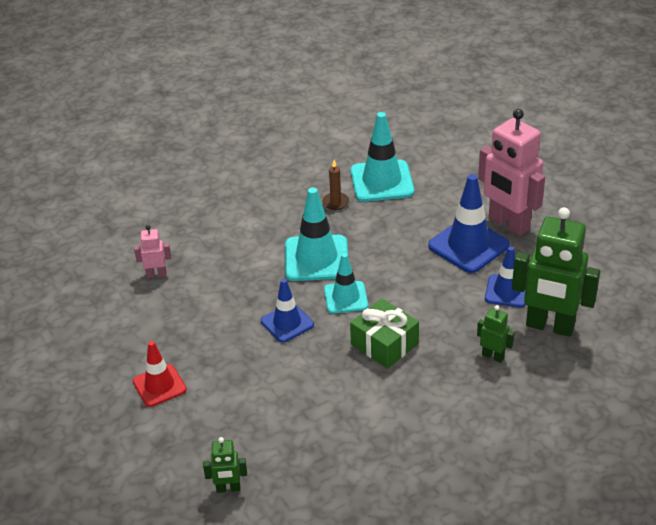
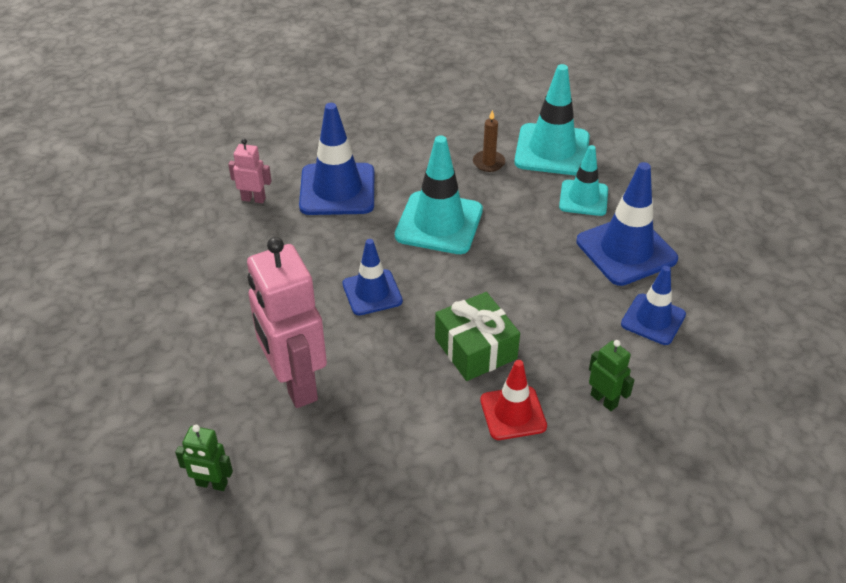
camera: 15 degrees right, 5 degrees up
red traffic cone [133,341,187,407] -> red traffic cone moved to [480,360,547,440]
turquoise traffic cone [324,253,368,314] -> turquoise traffic cone moved to [559,145,608,216]
pink robot [478,109,545,236] -> pink robot moved to [247,237,327,408]
green robot [512,207,600,337] -> none
none -> blue traffic cone [299,103,374,215]

